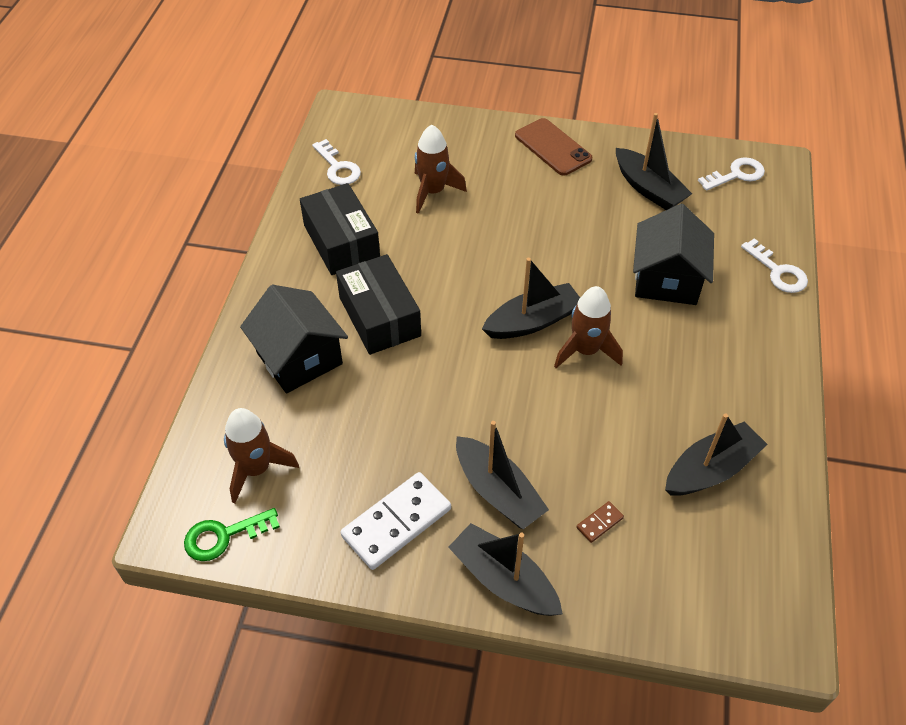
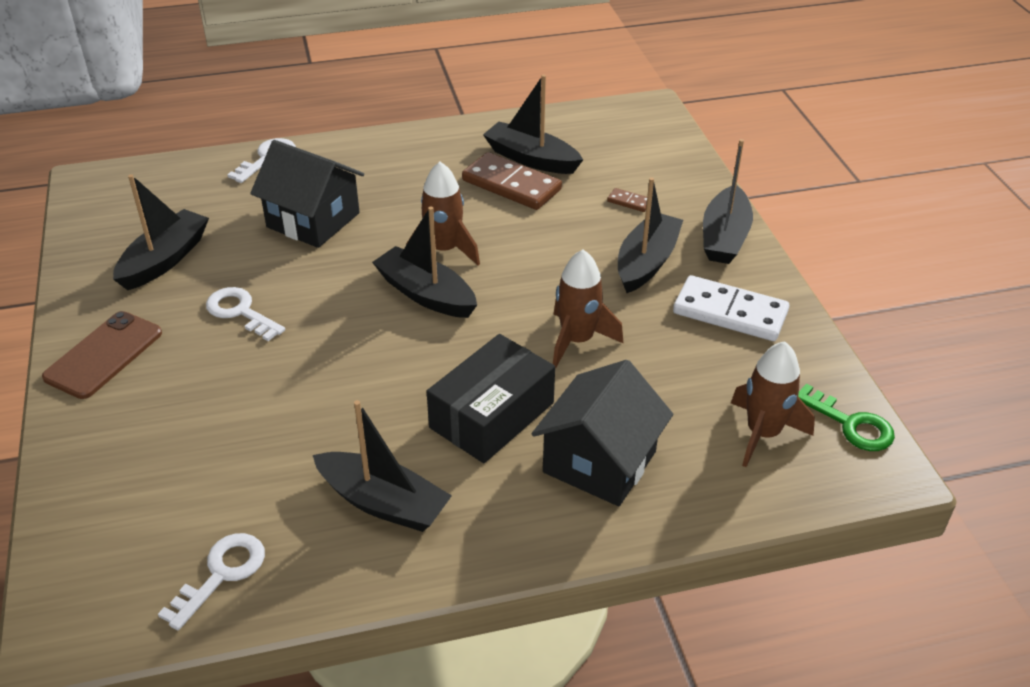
camera: 115 degrees left, 10 degrees down
black box [300,183,380,275] -> black boat [313,400,452,532]
brown rocket [415,125,467,214] -> brown rocket moved to [553,249,623,368]
black house [633,204,714,305] -> black house turned 45 degrees clockwise [250,140,364,248]
white key [698,157,765,191] -> white key moved to [206,287,285,341]
none -> brown domino [462,152,562,210]

